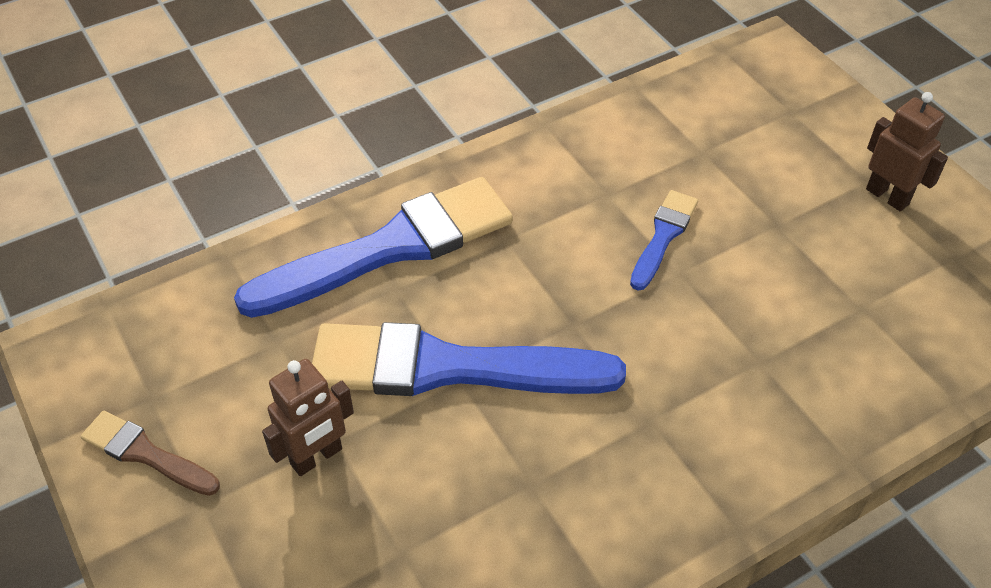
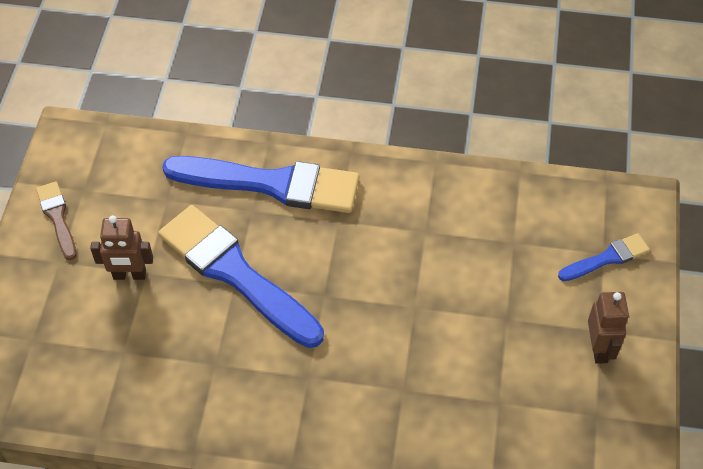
camera: 40 degrees right, 5 degrees up
blue brush [630,190,698,291] -> blue brush moved to [558,233,650,281]

